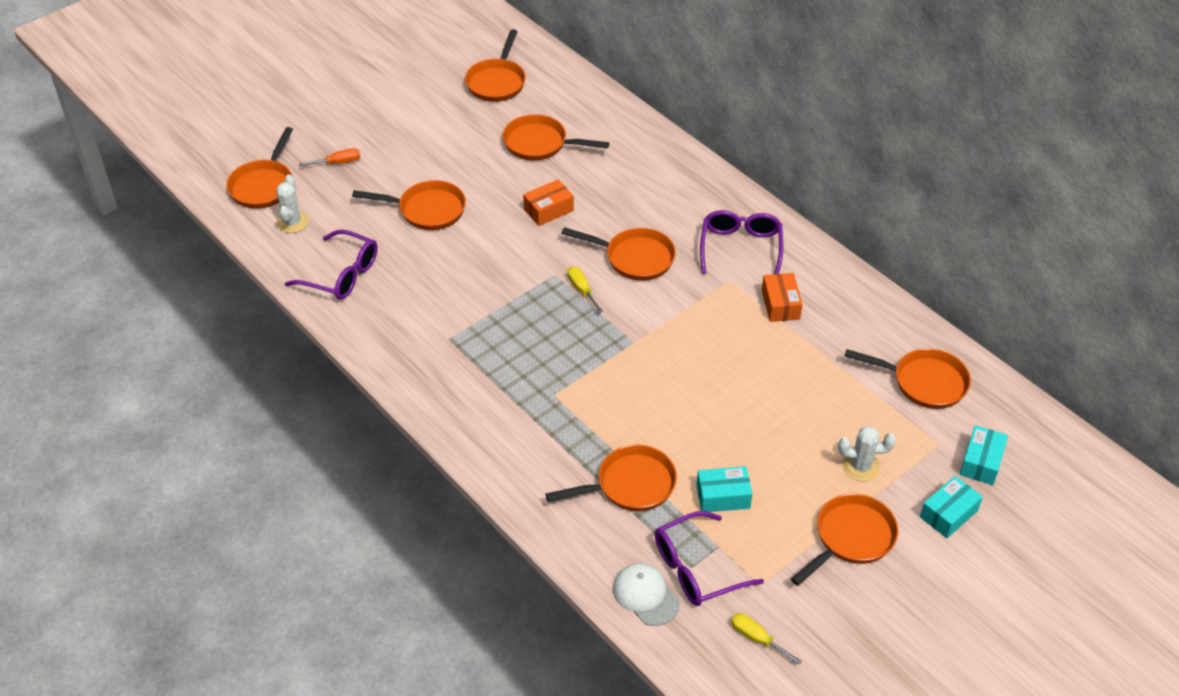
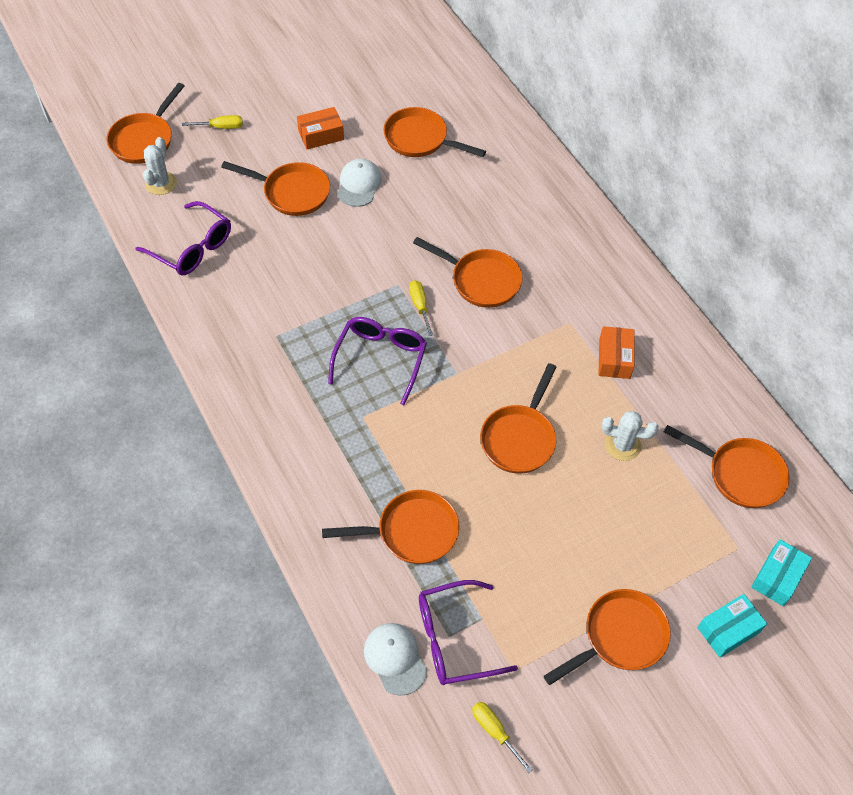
camera: 10 degrees right, 10 degrees up
orange screwdriver [299,148,360,167] -> yellow screwdriver [182,115,243,129]
orange pan [465,29,526,102] -> orange pan moved to [480,363,557,474]
orange box [523,179,574,226] -> orange box moved to [297,107,344,149]
turquoise box [697,466,752,512] -> none
purple glasses [700,210,783,274] -> purple glasses moved to [328,317,427,405]
white cactus [838,426,896,482] -> white cactus moved to [601,411,659,461]
none -> white cap [338,159,382,207]

